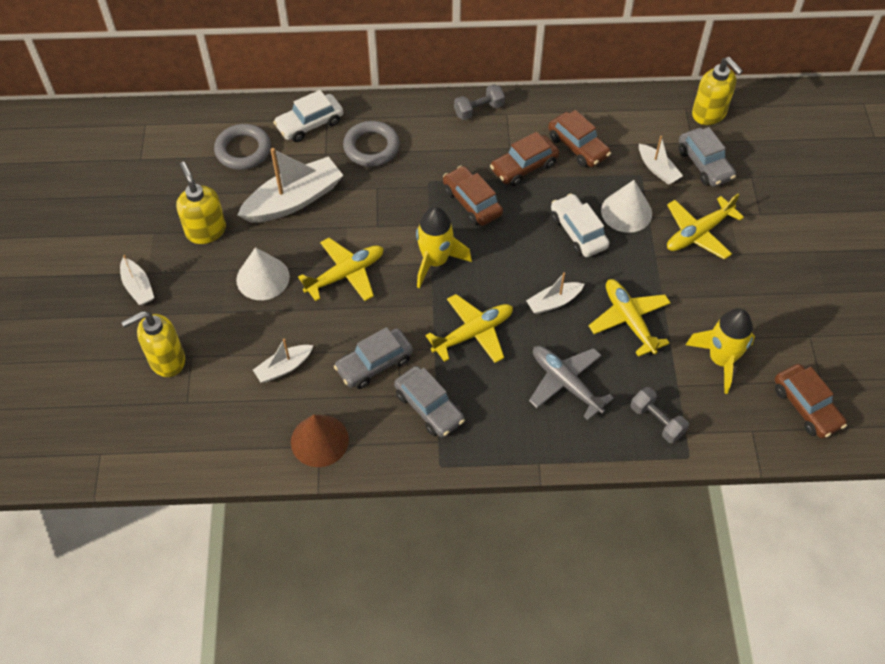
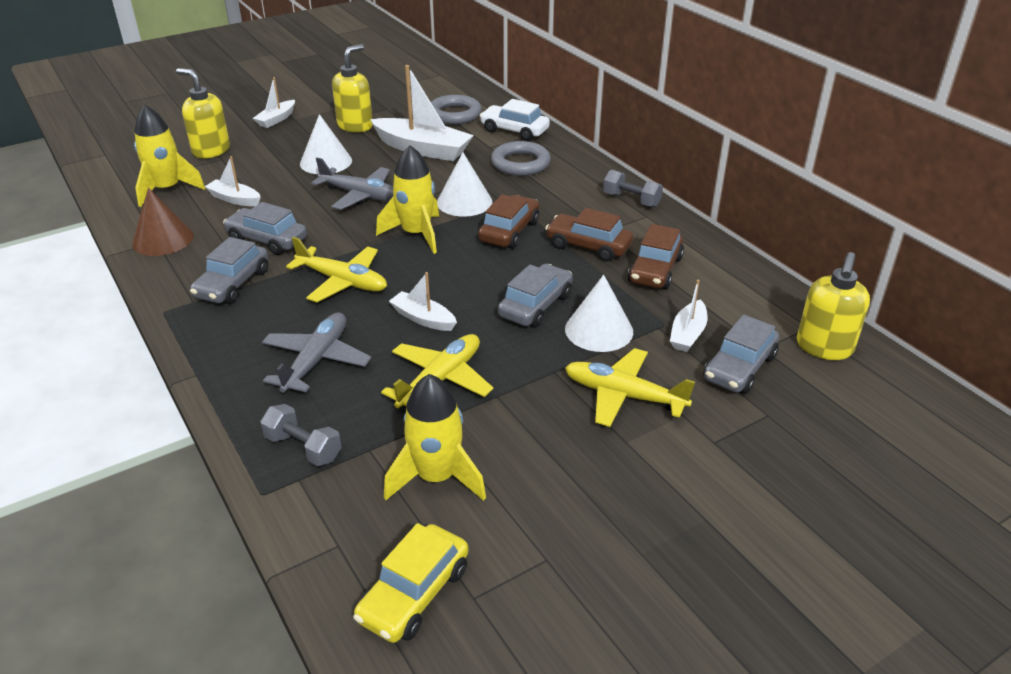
camera: 60 degrees right, 20 degrees down
yellow plane [298,238,384,301] -> grey plane [311,158,393,210]
white car [551,193,609,257] -> grey car [498,264,573,328]
grey dumbbell [631,387,689,443] -> grey dumbbell turned 75 degrees counterclockwise [260,404,342,466]
brown car [775,364,847,438] -> yellow car [353,523,469,643]
none -> yellow rocket [134,105,206,207]
none -> white cone [437,153,492,217]

